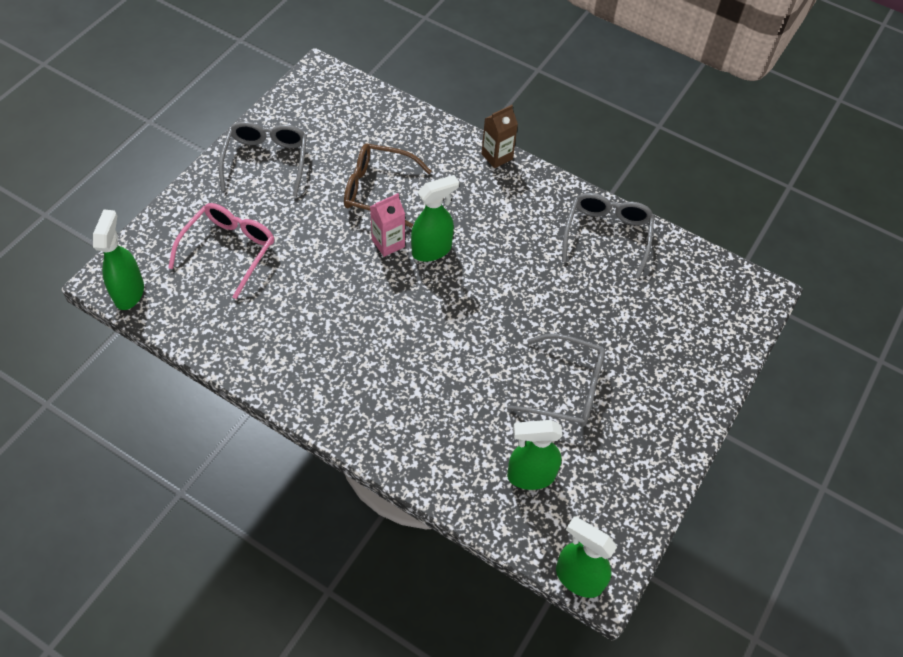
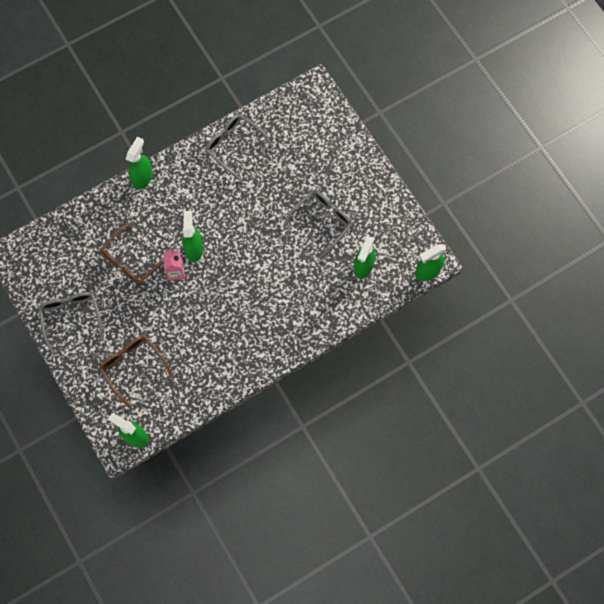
camera: 60 degrees left, 15 degrees up
pink glasses [168,203,274,299] -> brown glasses [99,335,173,408]
grey glasses [219,121,307,197] -> grey glasses turned 45 degrees clockwise [39,292,104,354]
brown carton [481,105,518,168] -> green spray bottle [126,136,153,190]

